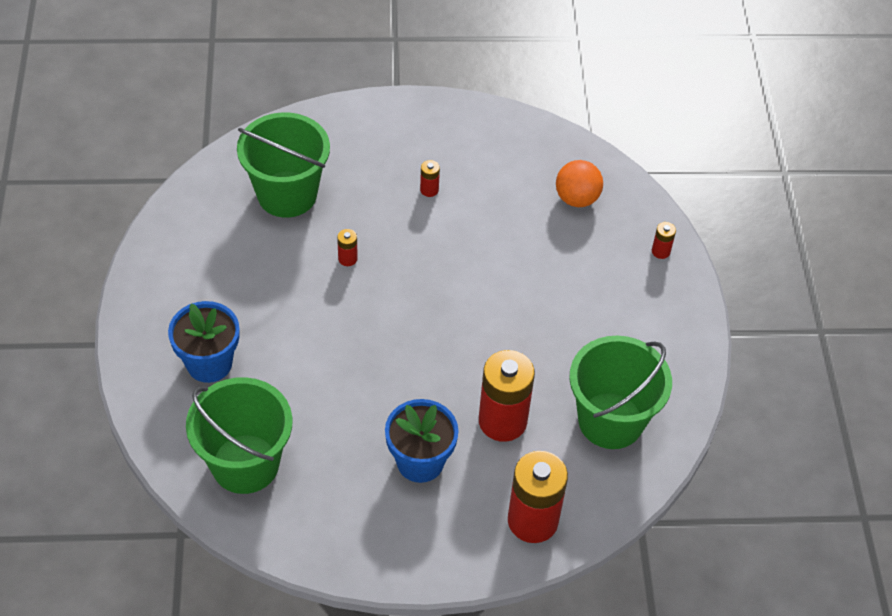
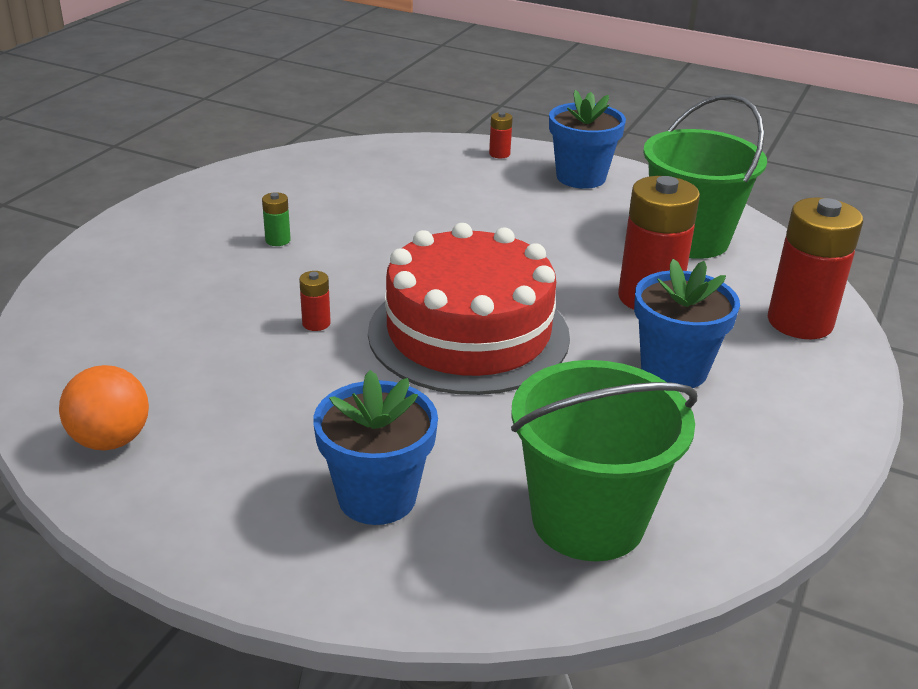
camera: 60 degrees left, 20 degrees down
green bucket [237,112,330,218] -> none
red battery [420,160,440,197] -> green battery [262,192,291,246]
orange ball [556,160,603,207] -> orange ball moved to [59,365,149,450]
none -> red cake [368,223,570,395]
none -> blue flower pot [549,90,626,189]

